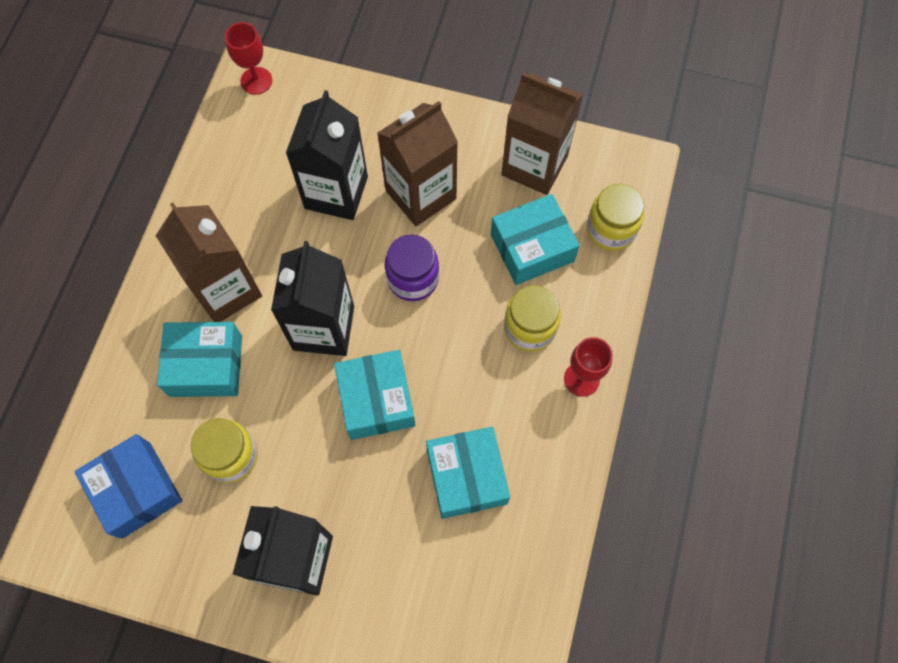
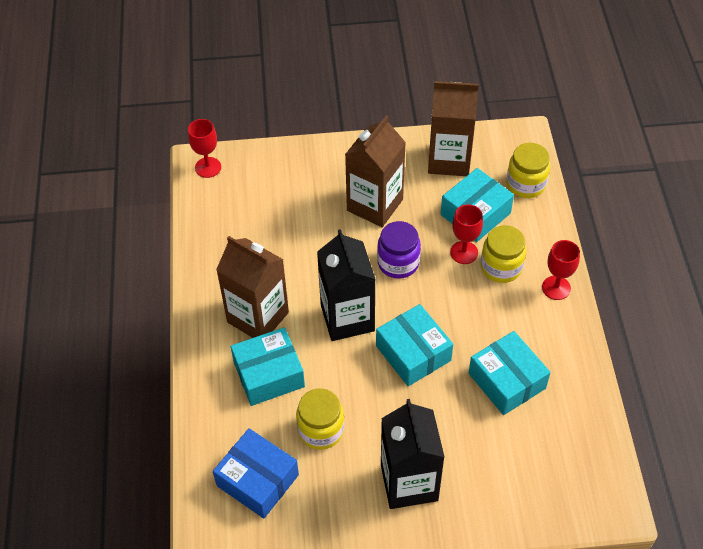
camera: 20 degrees left, 15 degrees down
black carton [286,90,368,220] -> none
none -> red goblet [450,204,483,264]

